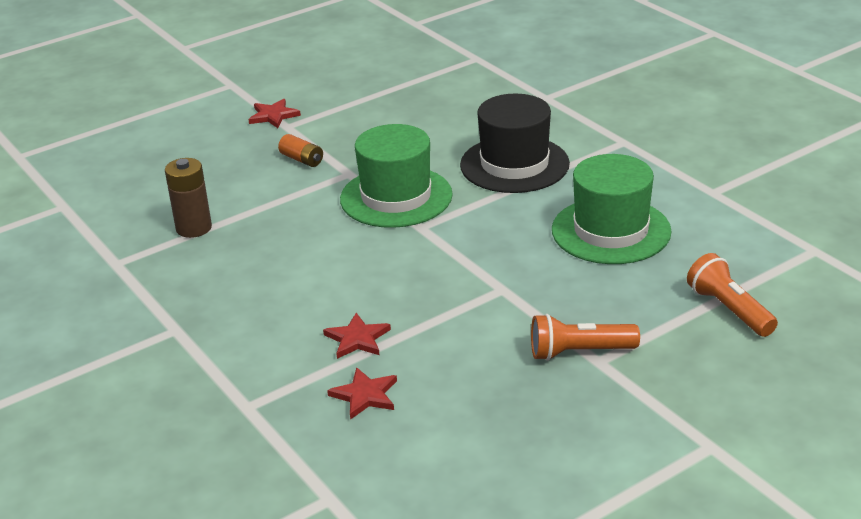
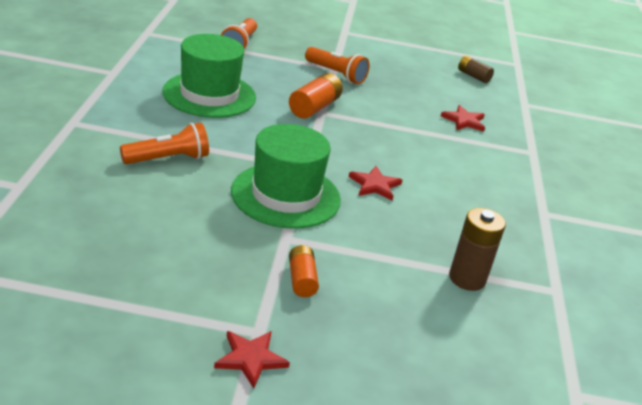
camera: 145 degrees left, 0 degrees up
red star [323,313,391,359] -> red star moved to [349,166,402,200]
black hat [460,94,570,193] -> orange flashlight [120,123,209,164]
none -> orange battery [289,73,343,119]
none -> brown battery [458,56,494,83]

